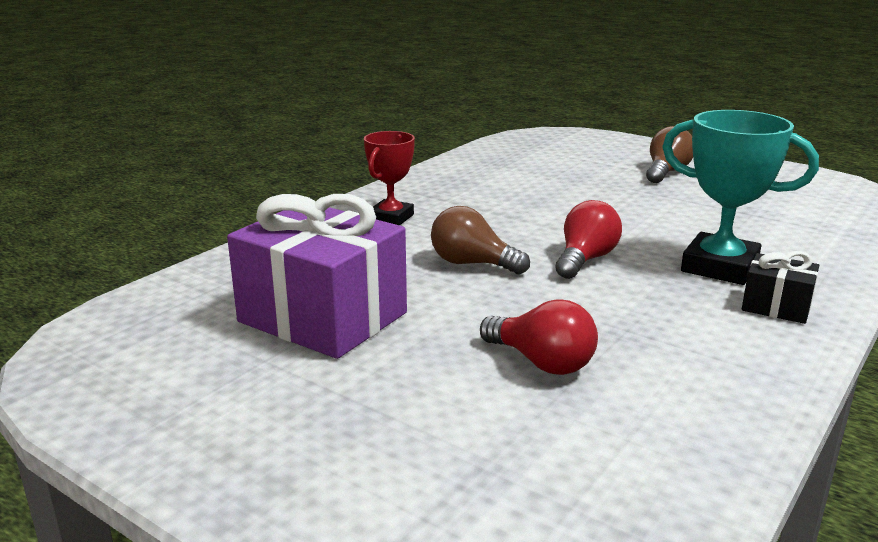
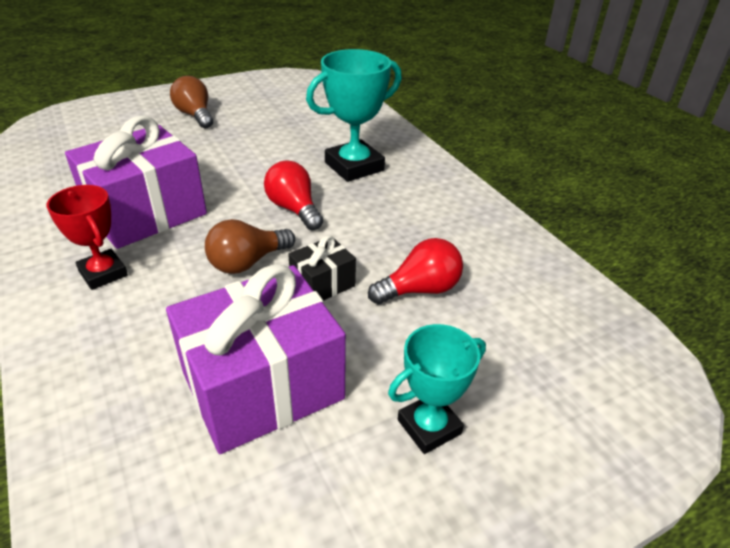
camera: 65 degrees left, 15 degrees up
black gift [742,251,819,324] -> black gift moved to [288,235,356,301]
none -> purple gift [65,115,207,249]
none -> turquoise trophy [388,324,486,454]

